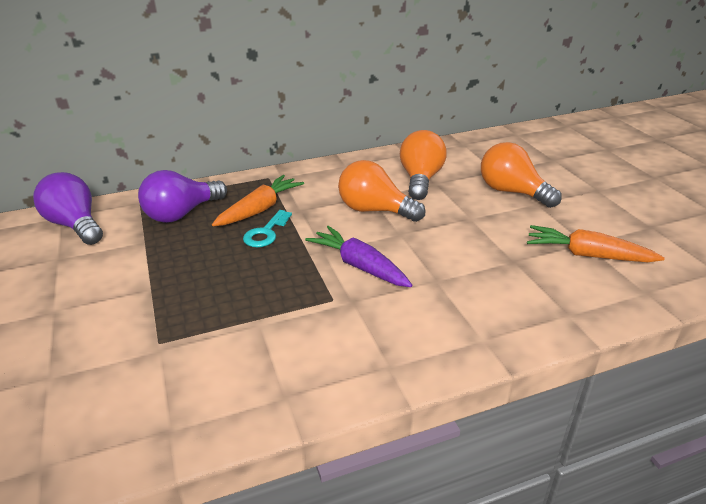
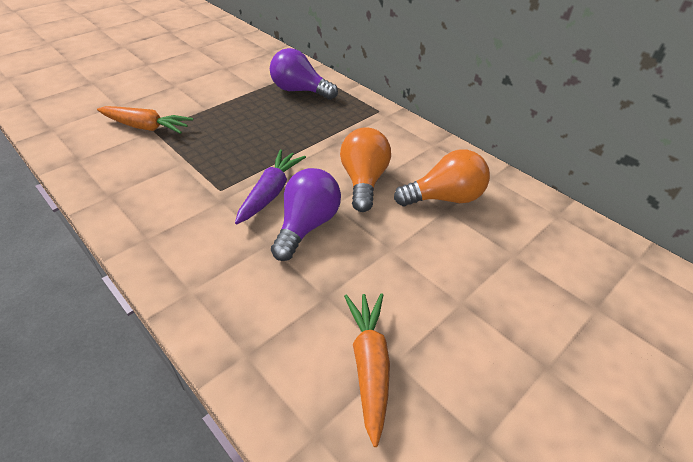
camera: 65 degrees right, 10 degrees up
purple light bulb [33,172,103,245] -> purple light bulb moved to [271,168,341,261]
orange carrot [212,175,304,226] -> orange carrot moved to [97,106,193,134]
turquoise key [243,210,292,247] -> none
orange light bulb [481,142,562,208] -> none

